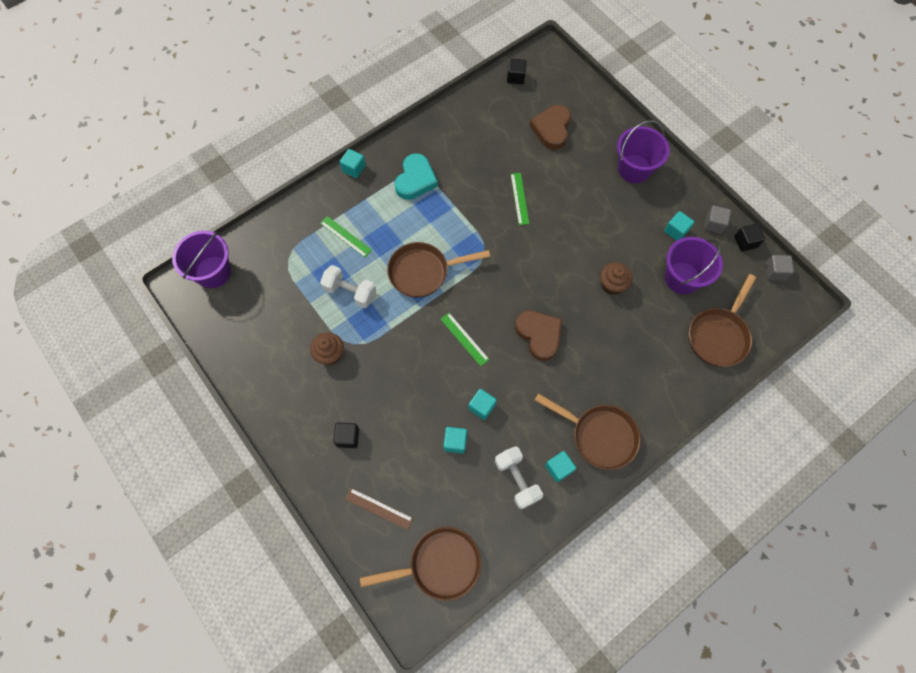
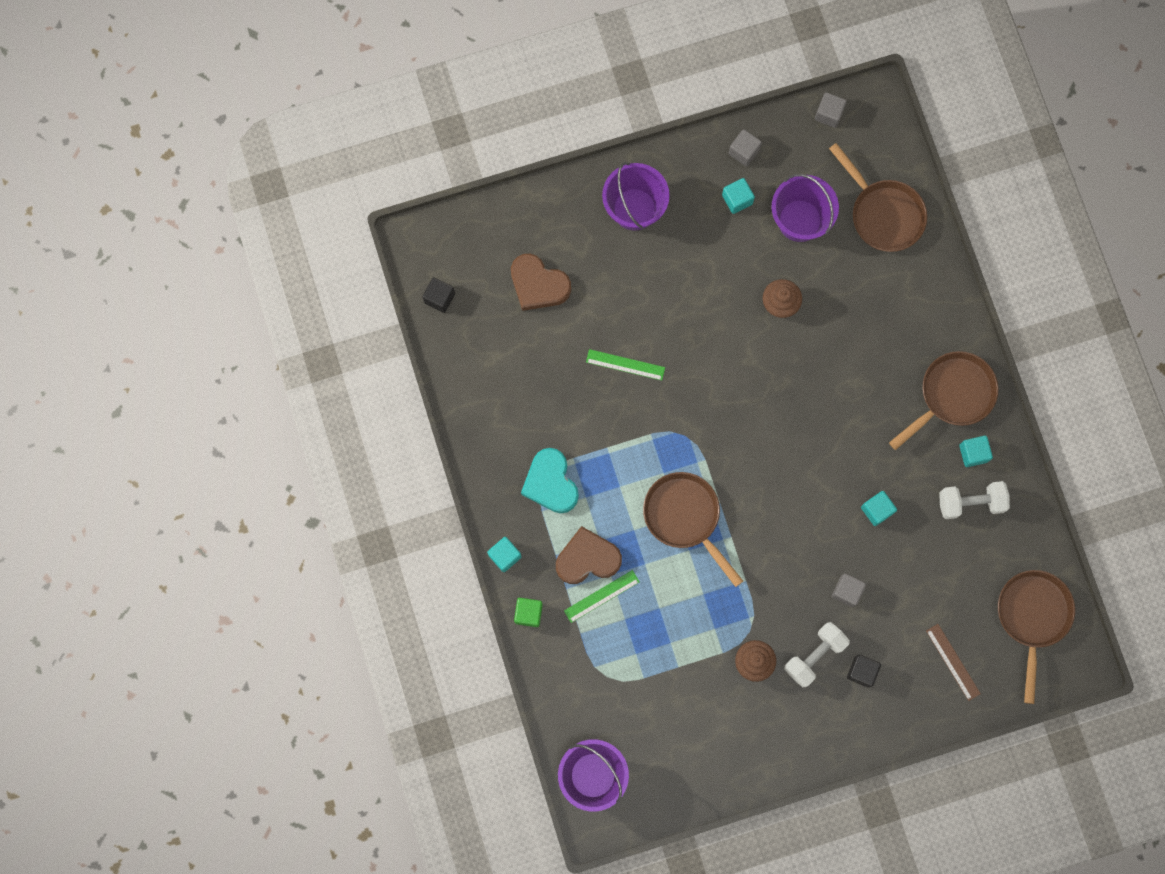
camera: 70 degrees left, 10 degrees up
white dumbbell [320,265,376,308] -> white dumbbell moved to [784,622,850,687]
brown ruler [345,488,413,530] -> brown ruler turned 75 degrees counterclockwise [926,624,981,701]
brown pan [387,242,490,298] -> brown pan turned 135 degrees clockwise [643,472,743,587]
turquoise heart [394,153,438,200] -> turquoise heart turned 150 degrees counterclockwise [521,448,579,513]
green ruler [441,313,489,366] -> none
turquoise cube [443,427,467,454] -> none
brown heart [515,310,562,361] -> brown heart moved to [556,526,622,584]
black cube [734,224,765,252] -> none
none -> green cube [514,598,543,627]
none -> grey cube [832,573,866,607]

